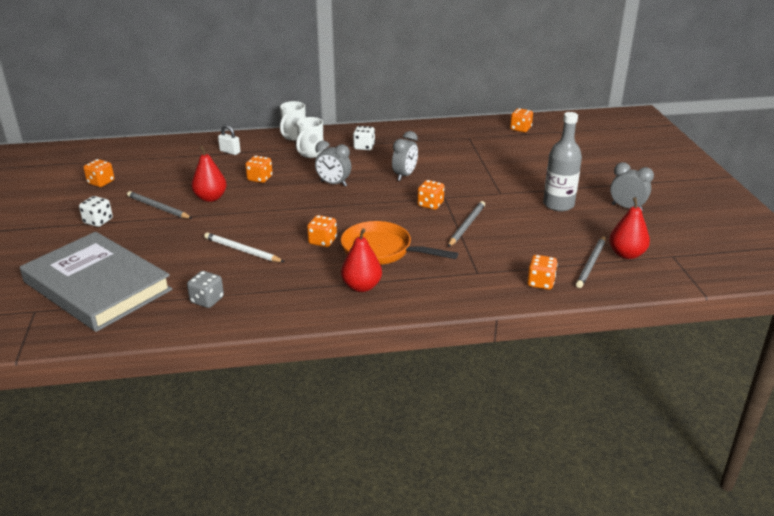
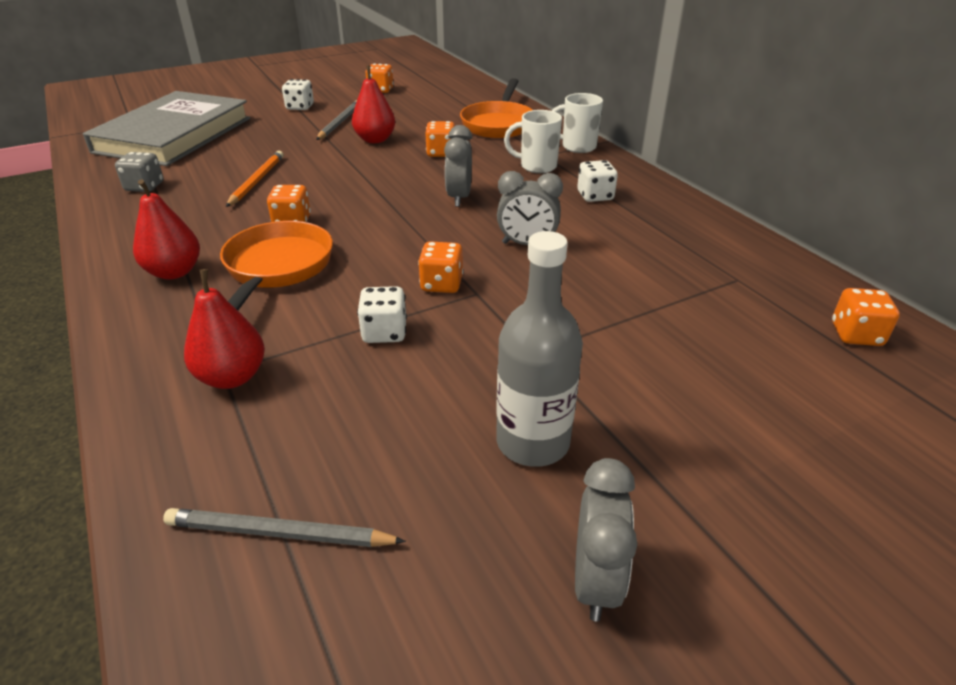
camera: 70 degrees right, 5 degrees up
white pencil [204,232,284,262] -> orange pencil [226,151,284,207]
white padlock [218,125,241,155] -> orange pan [460,78,532,138]
grey pencil [448,201,485,247] -> white dice [357,286,407,343]
orange dice [527,255,558,290] -> none
red pear [609,197,650,259] -> red pear moved to [184,269,265,389]

